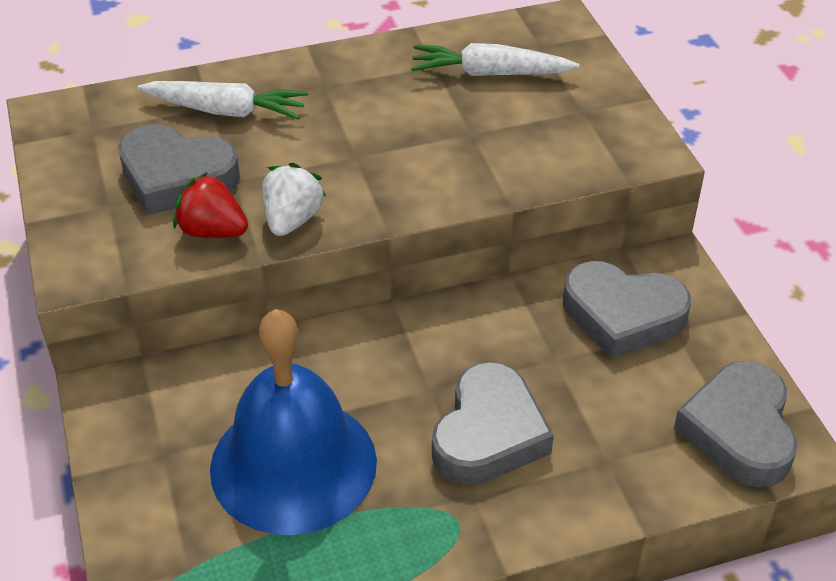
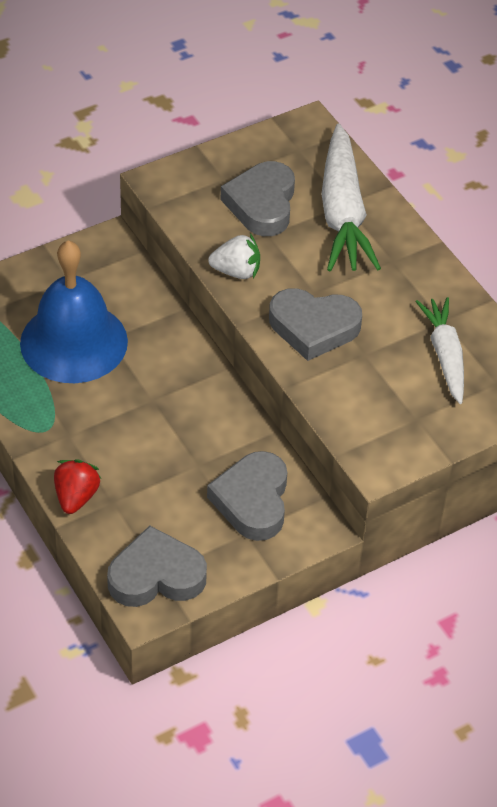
camera: 75 degrees right, 5 degrees up
white carrot [137,81,308,120] -> white carrot [322,124,381,271], size x1.59
red strawberry [173,172,248,238] -> red strawberry moved to [54,459,101,514]
grey heart [432,362,554,485] -> grey heart moved to [269,288,362,361]

